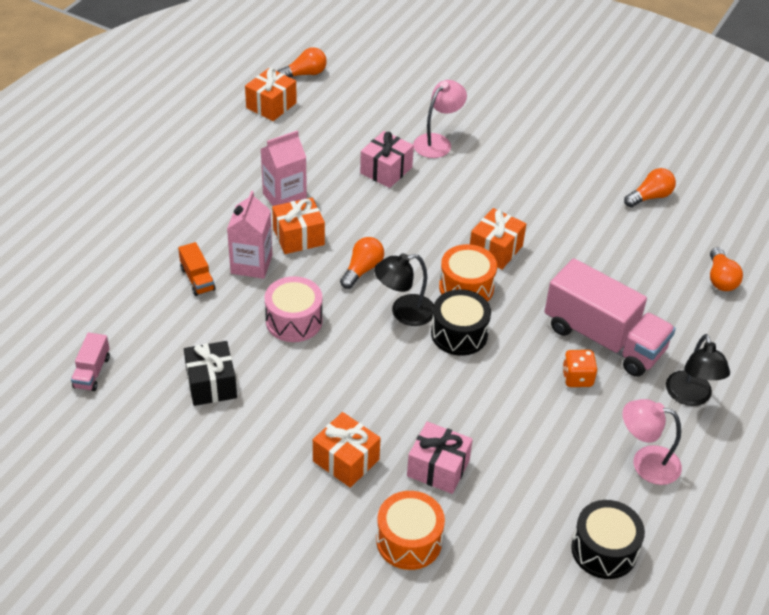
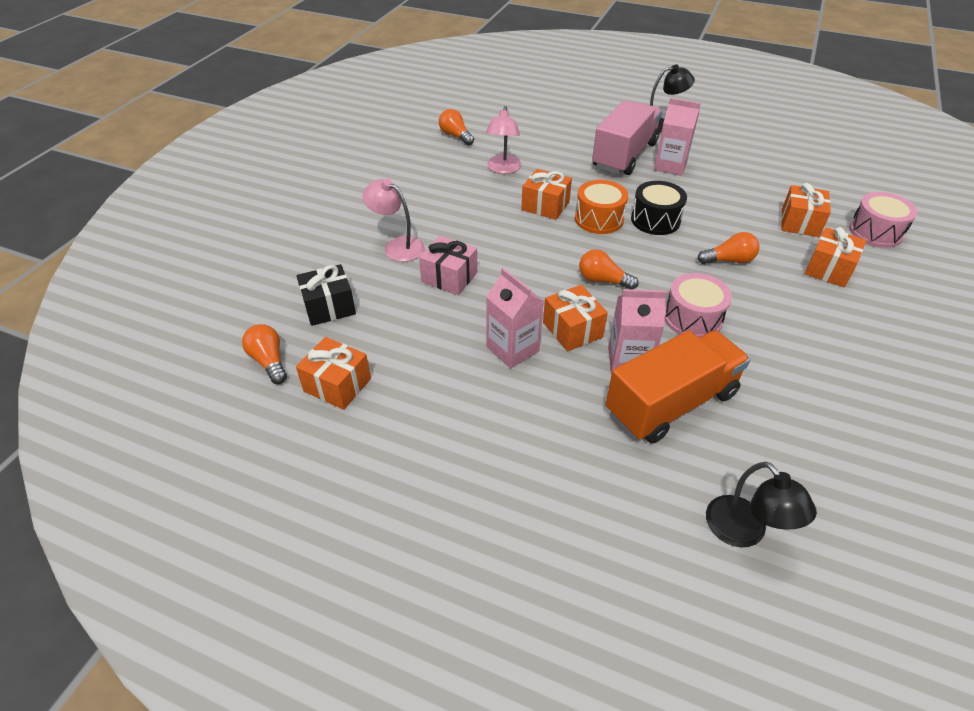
camera: 95 degrees left, 0 degrees up
pink truck [71,332,110,391] -> none
orange truck [178,242,216,296] -> orange truck [606,330,750,443], size x2.27
black gift [184,341,237,406] -> black gift moved to [296,264,356,326]
black lamp [374,253,434,326] -> black lamp moved to [706,462,817,547]
orange drum [376,491,445,570] -> pink drum [849,192,917,248]
pink gift [407,422,473,494] -> orange gift [781,183,831,237]
orange dice [562,350,597,387] -> pink carton [654,98,701,176]
black drum [571,500,645,579] -> none
pink lamp [622,399,682,485] -> pink lamp moved to [486,106,522,174]
orange light bulb [710,247,743,291] -> orange light bulb moved to [698,232,759,264]

